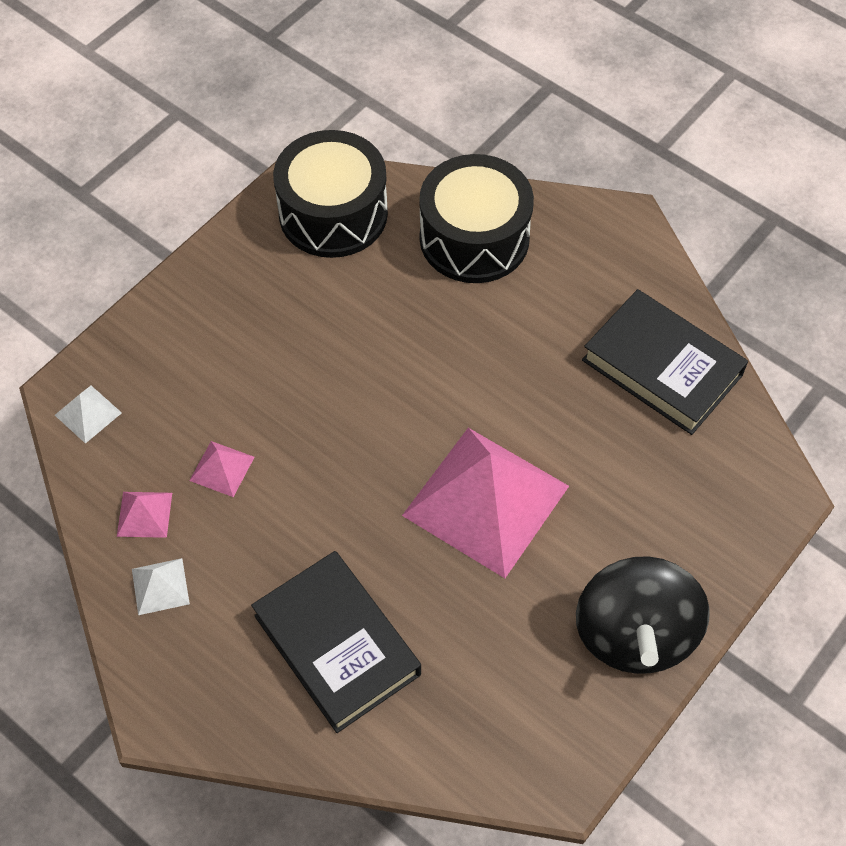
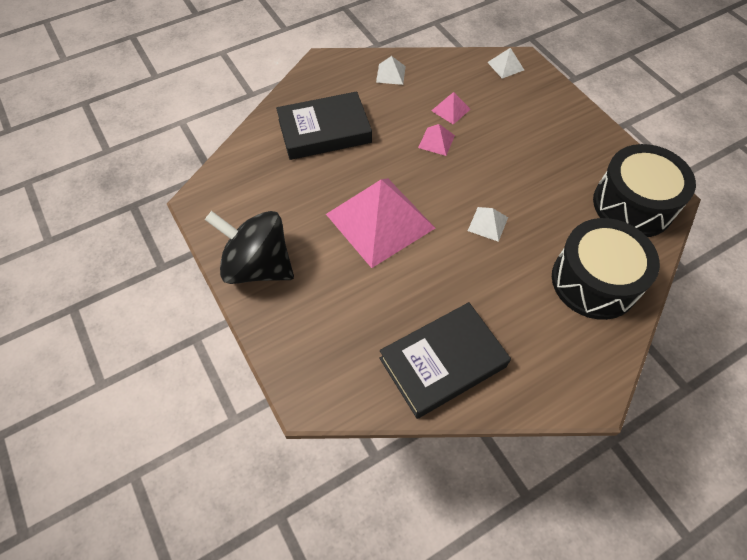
camera: 110 degrees right, 0 degrees up
pink pyramid [117,492,172,538] -> pink pyramid moved to [418,124,455,156]
none -> white pyramid [468,207,508,242]

